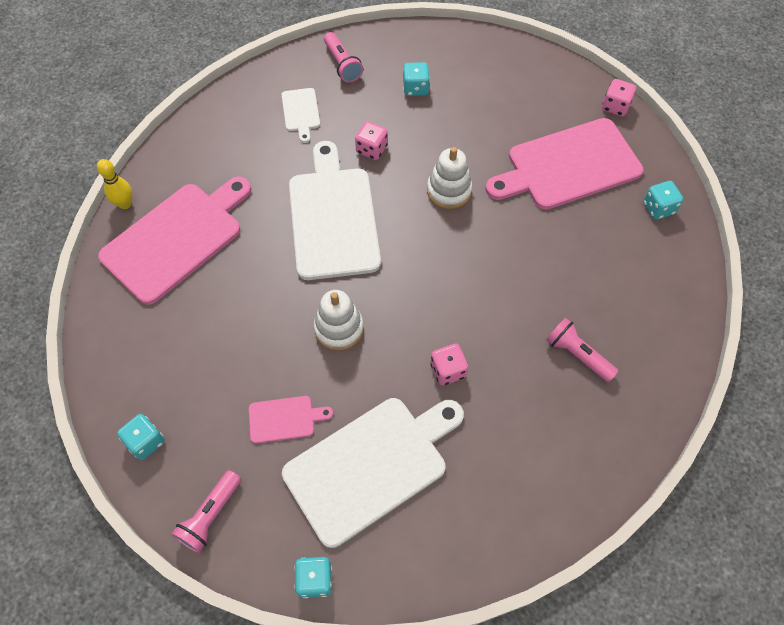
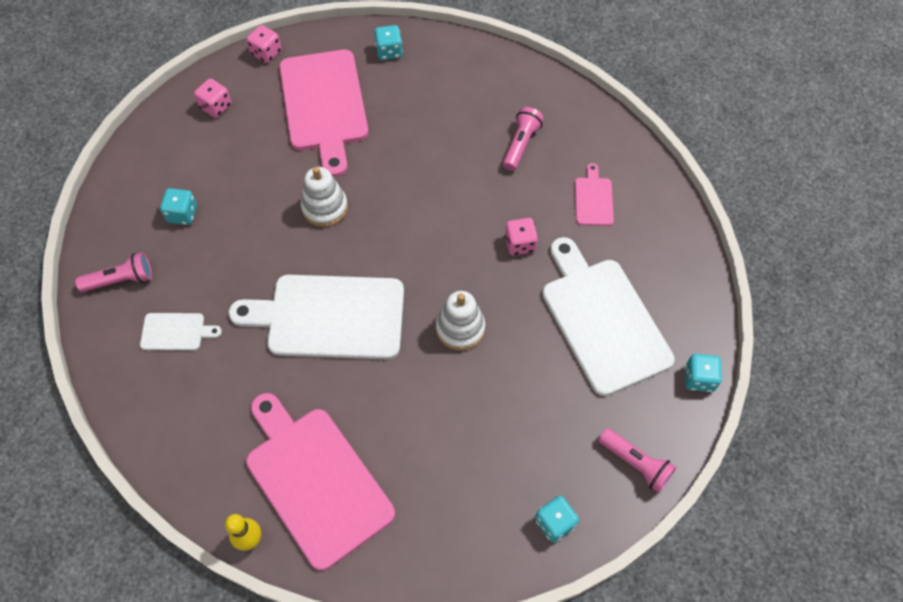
camera: 80 degrees left, 0 degrees up
pink cutting board [249,396,333,444] -> pink cutting board moved to [575,163,614,226]
pink dice [355,121,388,160] -> pink dice moved to [194,79,231,118]
pink flashlight [546,318,618,382] -> pink flashlight turned 150 degrees clockwise [503,107,544,171]

